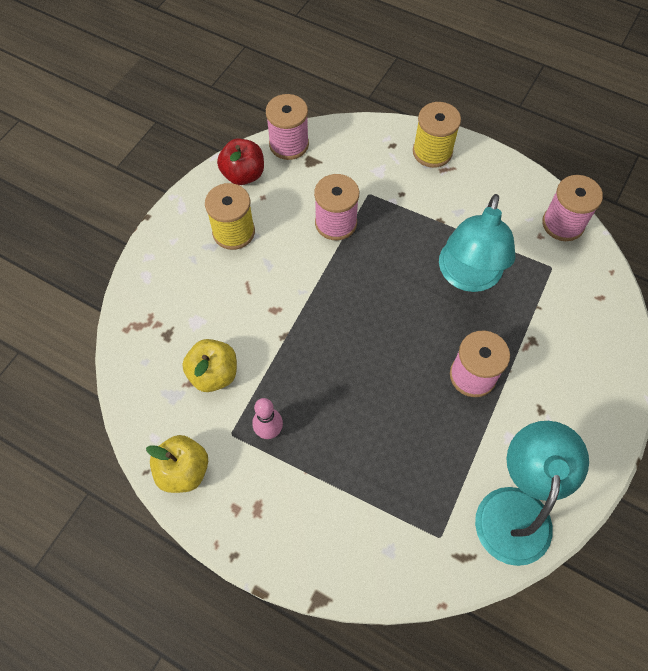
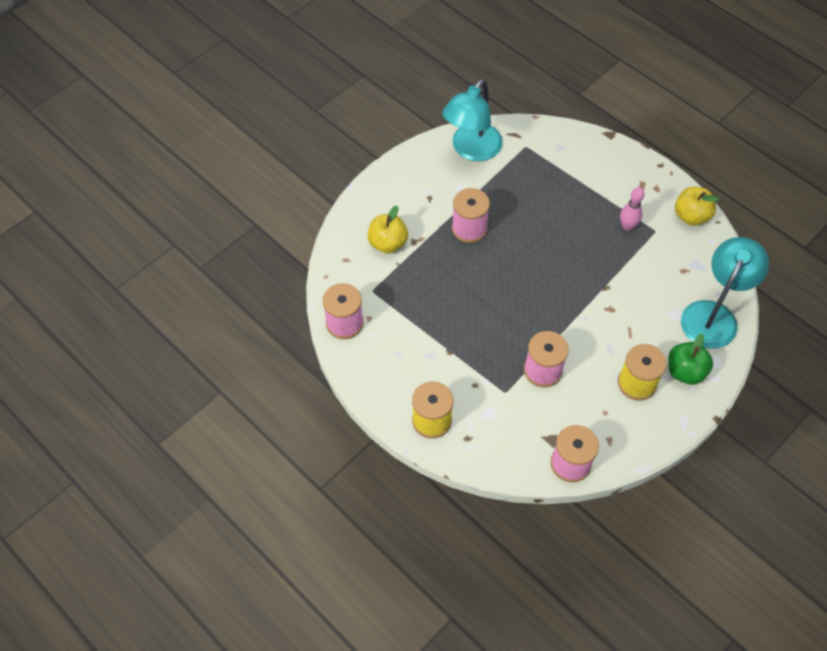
camera: 165 degrees left, 5 degrees down
yellow apple [182,339,237,392] -> yellow apple moved to [367,206,408,253]
red apple [217,138,264,185] -> none
turquoise lamp [439,194,516,292] -> turquoise lamp moved to [681,237,769,349]
none -> green apple [668,334,713,385]

